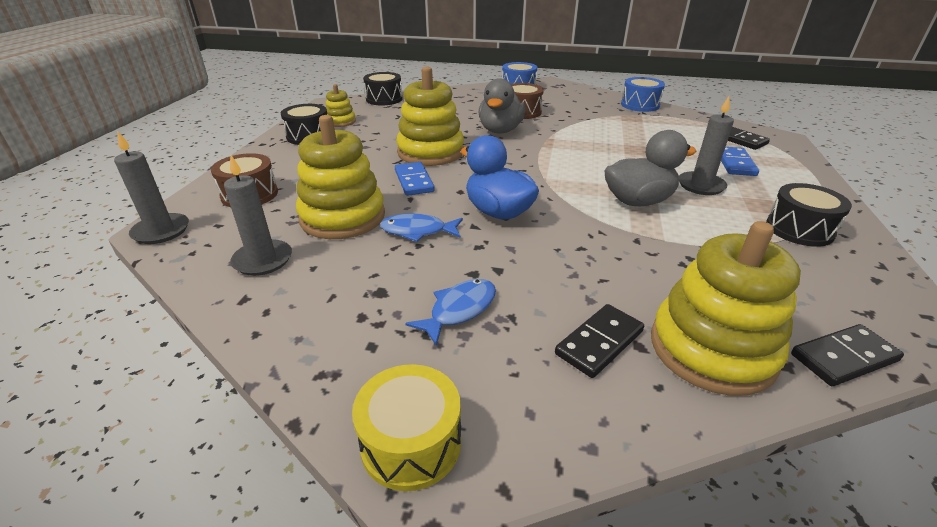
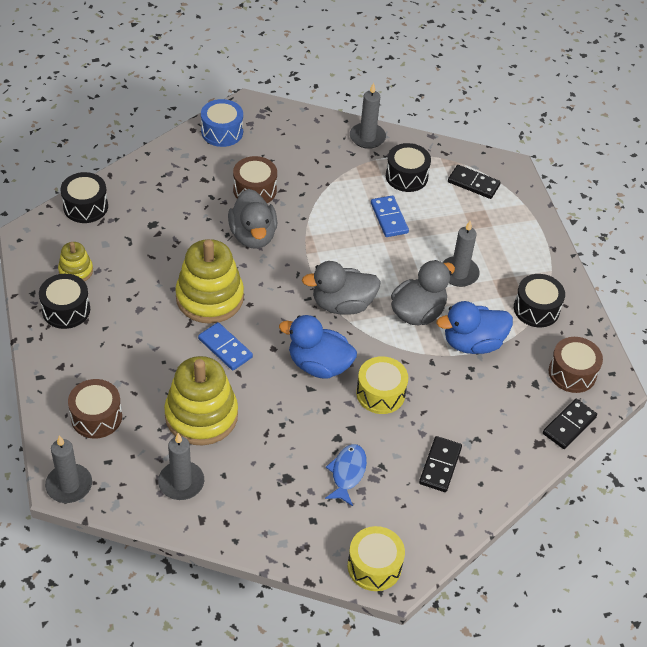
camera: 30 degrees left, 15 degrees up
blue fish [380,213,463,242] -> none
blue drum [621,77,665,112] -> grey candle [350,83,386,149]
yellow stacking toy [651,221,801,396] -> none
blue domino [721,147,759,176] -> blue domino moved to [371,195,409,237]
none -> grey duck [302,261,381,315]
none -> yellow drum [356,356,408,414]
none -> black drum [386,143,431,192]
none -> blue duck [437,301,513,354]
none -> brown drum [549,337,603,393]

